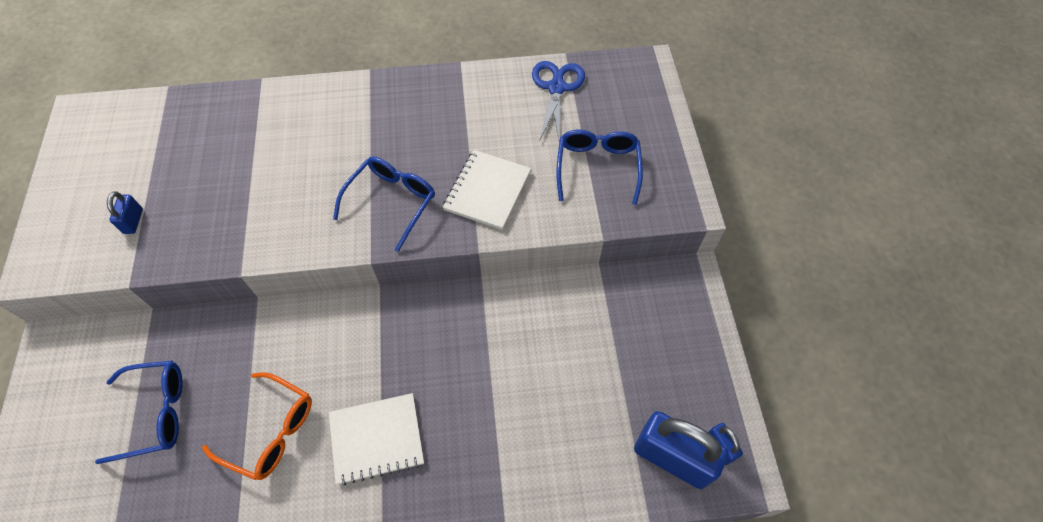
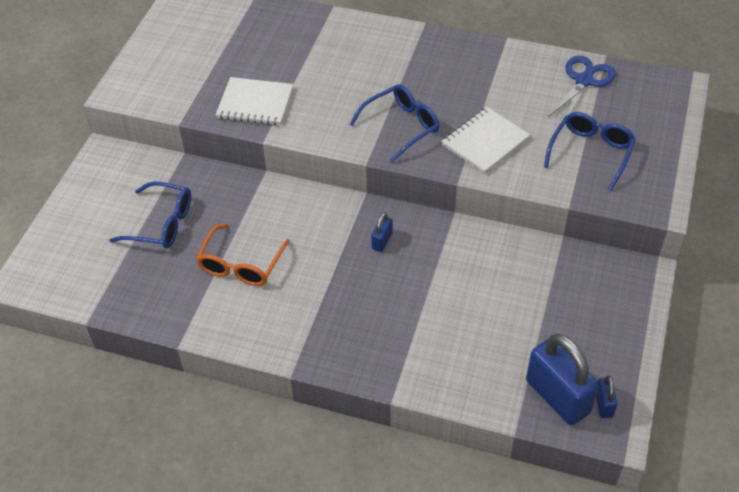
camera: 25 degrees right, 10 degrees down
blue padlock [107,191,143,234] -> blue padlock moved to [371,212,393,252]
orange glasses [202,373,312,480] -> orange glasses turned 60 degrees clockwise [196,223,290,286]
white notebook [329,393,424,486] -> white notebook moved to [216,77,293,126]

